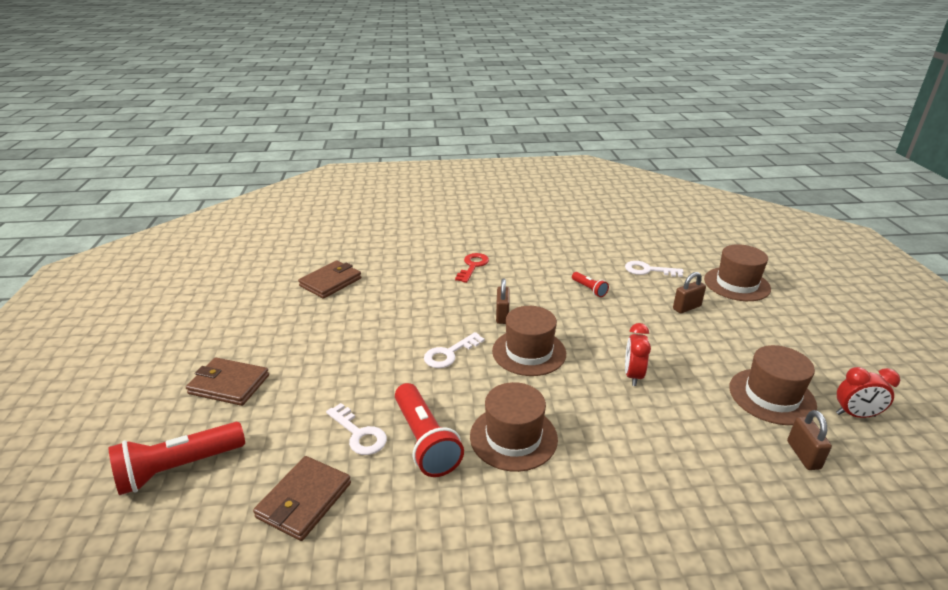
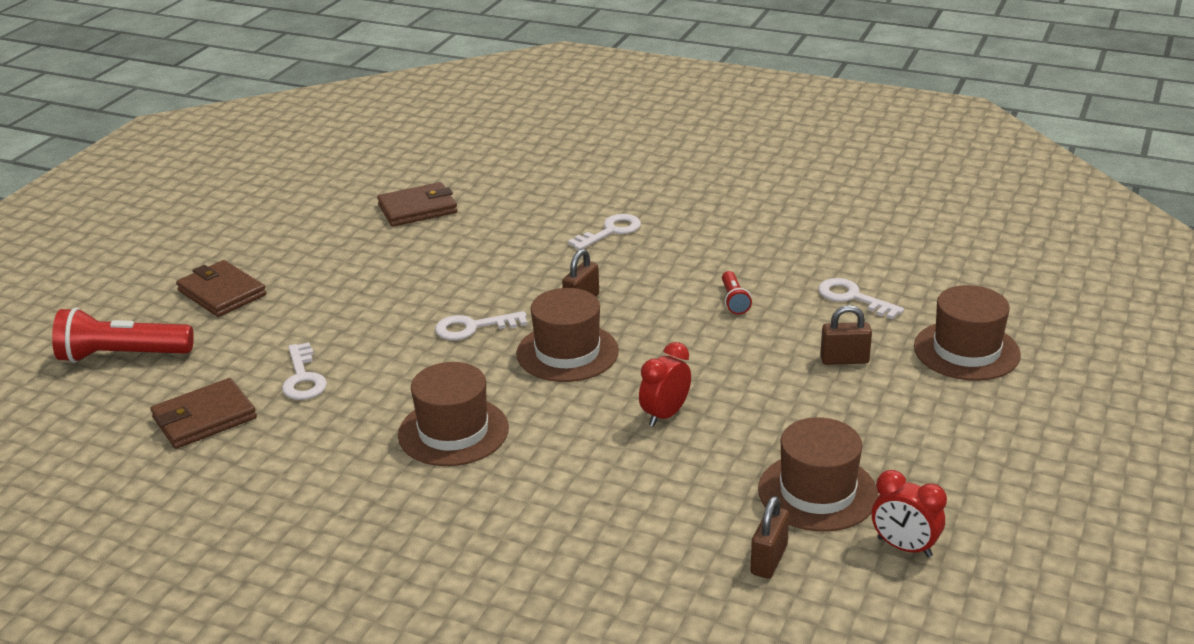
camera: 30 degrees right, 0 degrees up
red flashlight [395,383,464,477] -> none
red key [455,253,489,283] -> white key [568,214,641,250]

